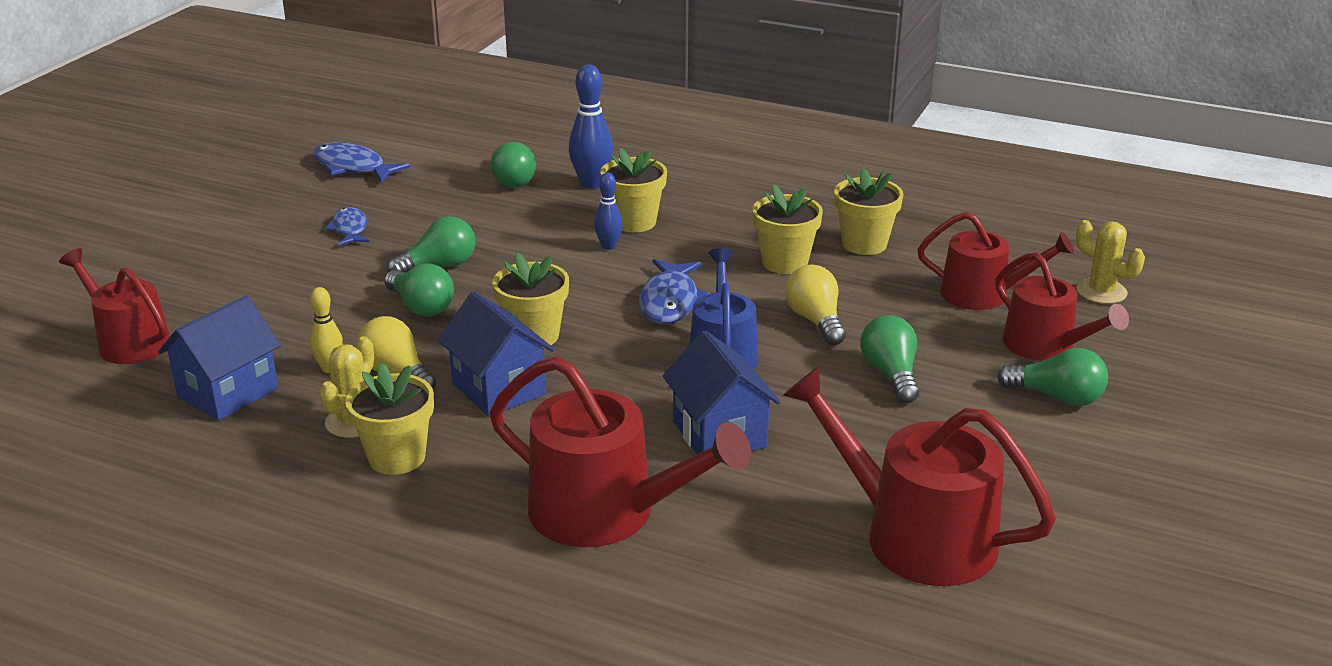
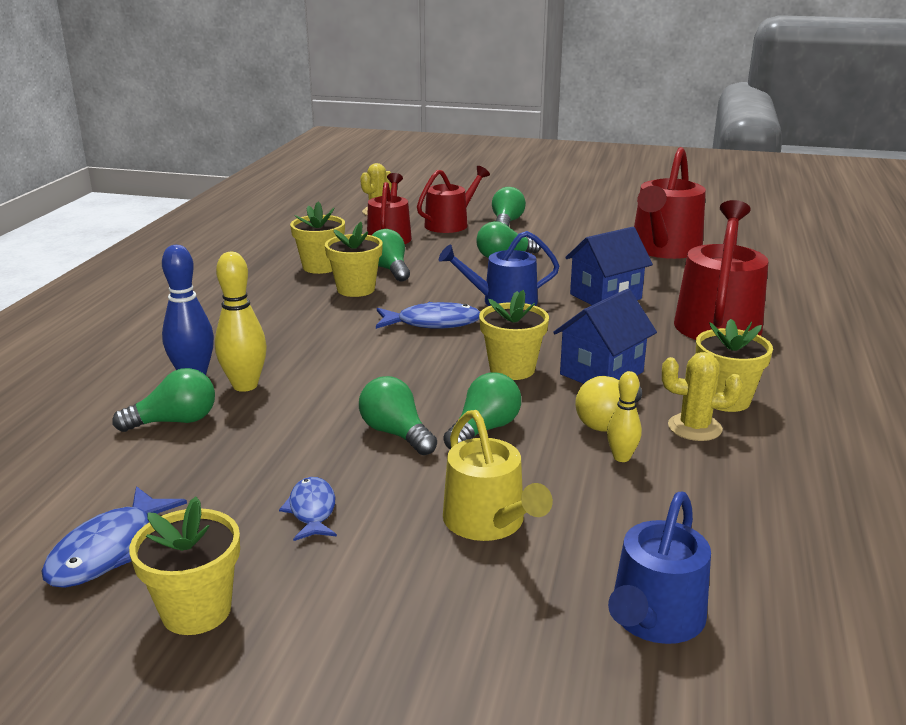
camera: 100 degrees left, 5 degrees down
red watering can [59,248,170,364] -> blue watering can [608,492,711,644]
blue house [158,296,281,421] -> none
blue fish [325,207,369,246] -> blue fish turned 105 degrees clockwise [279,477,337,541]
blue bowling pin [594,173,623,250] -> none
yellow flower pot [600,148,667,232] -> yellow flower pot moved to [129,497,240,635]
yellow light bulb [785,265,846,345] -> none
none -> yellow bowling pin [215,252,267,392]
none -> green light bulb [372,229,410,282]
none -> yellow watering can [443,410,553,541]

